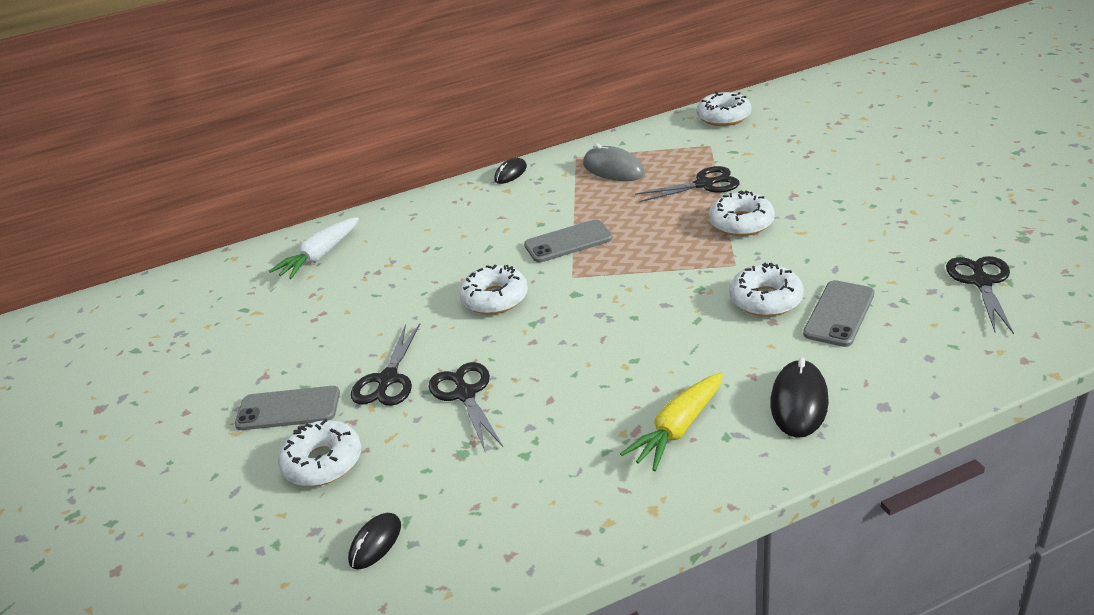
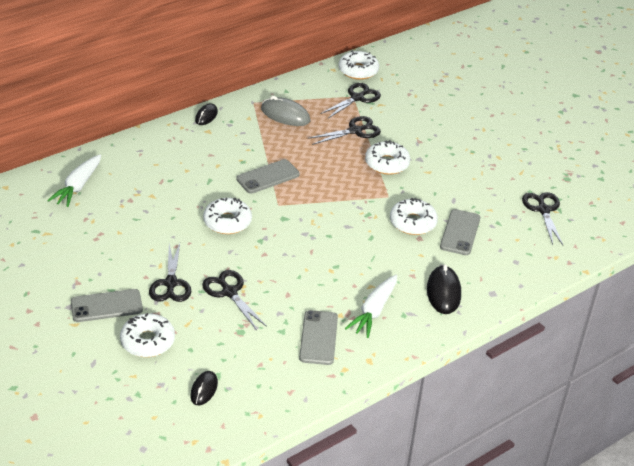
camera: 20 degrees left, 5 degrees up
yellow carrot [620,372,723,471] -> white carrot [345,275,397,338]
none -> grey phone [299,310,338,365]
none -> black scissors [320,83,381,119]

